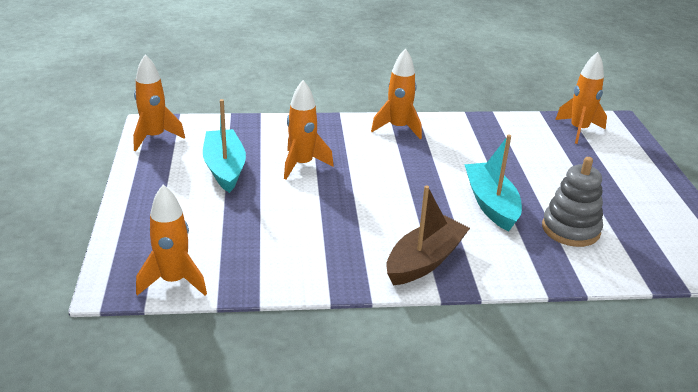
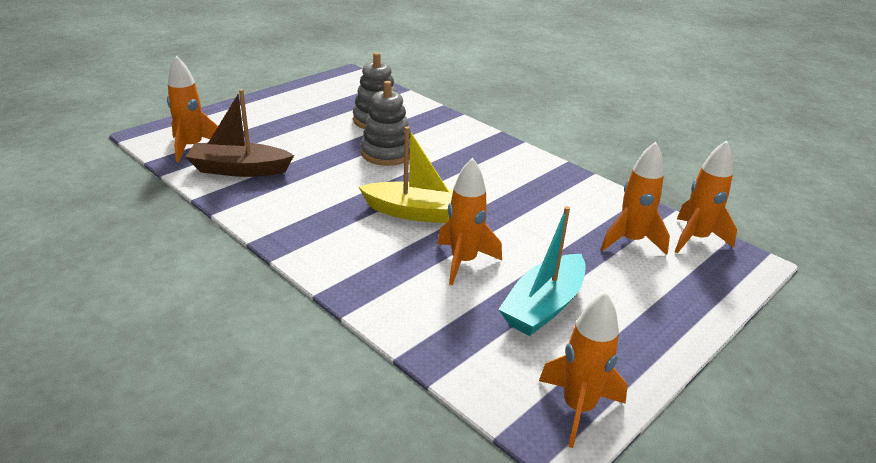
camera: 130 degrees left, 0 degrees up
orange rocket [371,48,422,139] -> orange rocket moved to [601,142,670,255]
brown boat [386,185,470,285] -> brown boat moved to [185,89,294,177]
turquoise boat [464,135,522,232] -> grey stacking toy [361,81,411,166]
none -> yellow boat [359,126,453,223]

